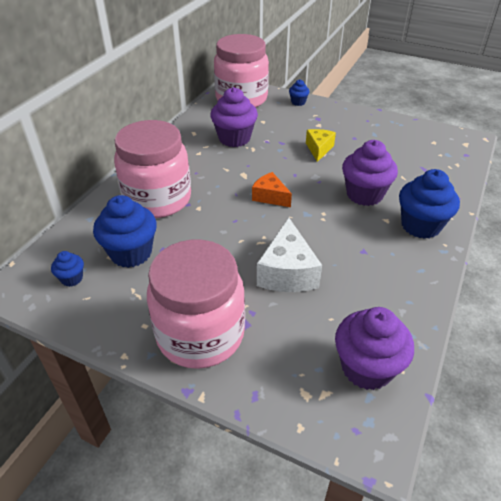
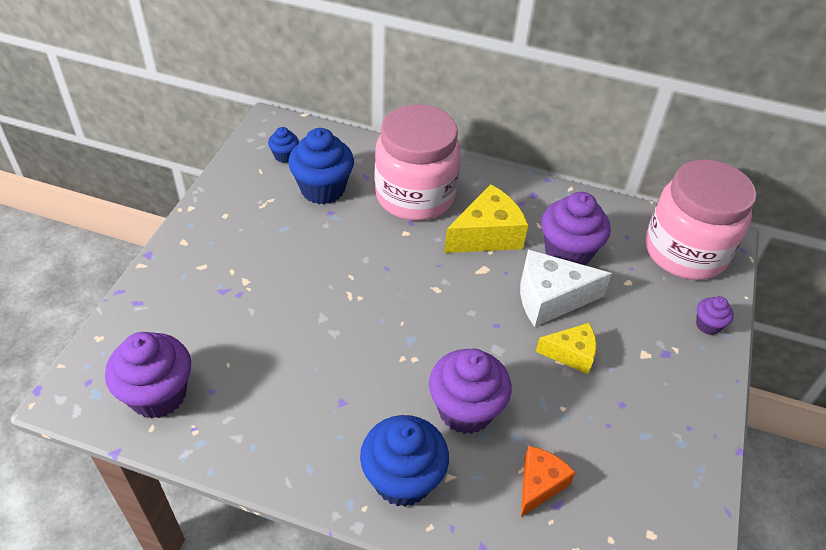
camera: 80 degrees right, 5 degrees up
pink jar [147,240,245,369] -> none
orange cheese [252,172,292,207] -> orange cheese moved to [521,446,576,517]
white cheese [257,217,322,292] -> white cheese moved to [520,250,612,327]
blue cupcake [289,79,310,106] -> purple cupcake [696,296,734,335]
none -> yellow cheese [444,184,528,253]

